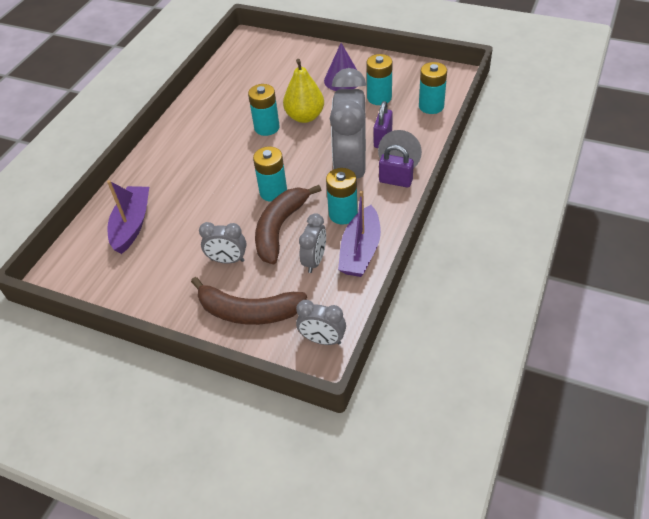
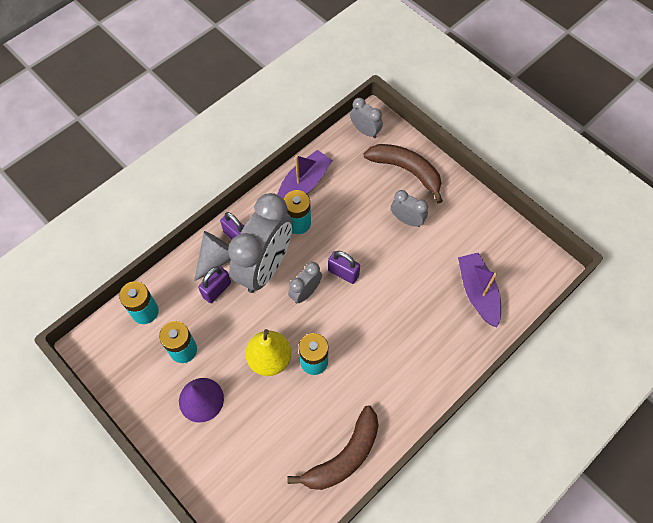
camera: 160 degrees left, 15 degrees up
purple boat [107,180,149,254] -> purple boat turned 135 degrees clockwise [458,253,501,327]
turquoise battery [253,146,287,202] -> purple padlock [328,251,360,284]
brown banana [255,185,321,264] -> brown banana moved to [288,406,379,490]
grey clock [299,213,326,273] -> grey clock moved to [288,262,322,303]

